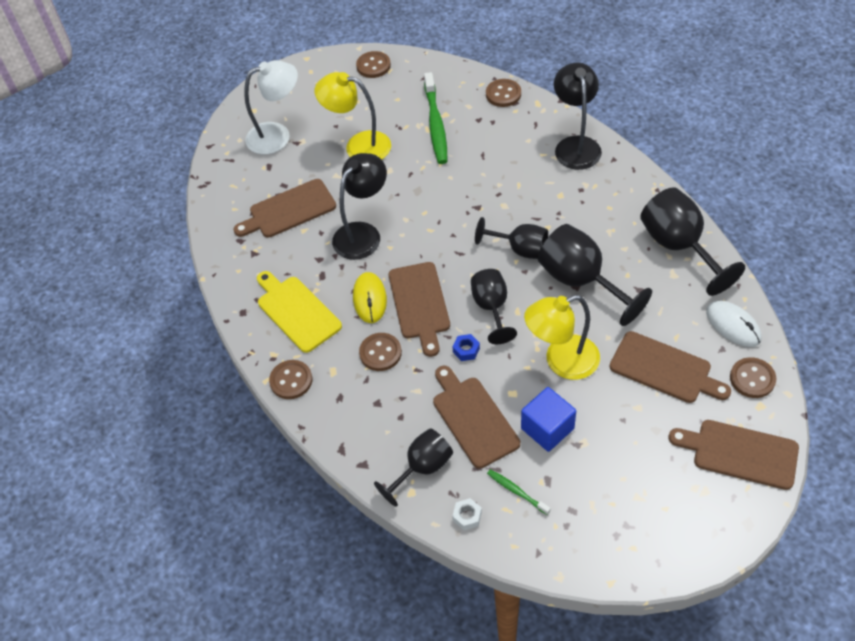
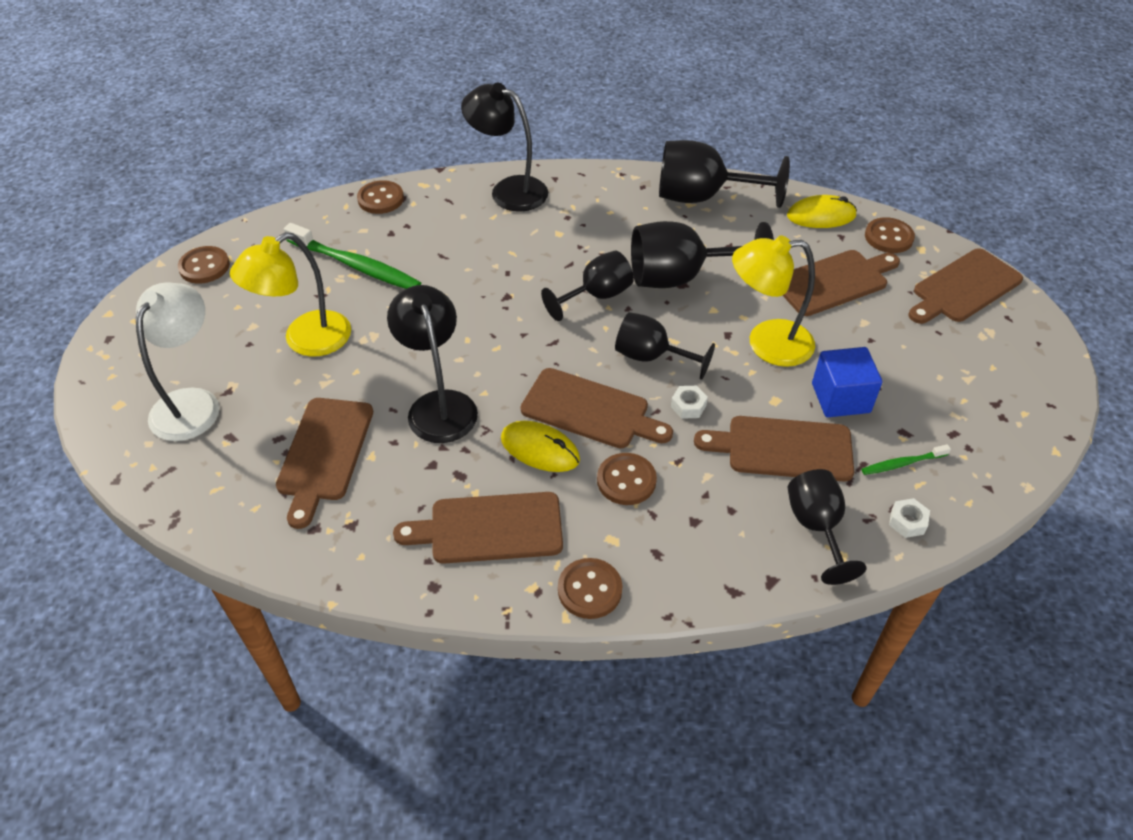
camera: 60 degrees left, 5 degrees down
yellow cutting board [257,271,342,353] -> brown cutting board [393,492,563,564]
blue nut [453,334,480,361] -> white nut [671,386,708,419]
yellow lamp [524,295,600,380] -> yellow lamp turned 75 degrees clockwise [732,235,815,367]
white mouse [706,301,762,347] -> yellow mouse [787,195,857,228]

